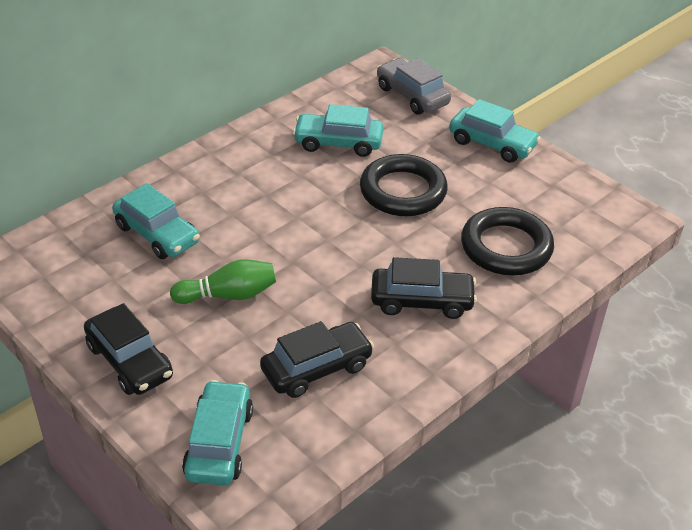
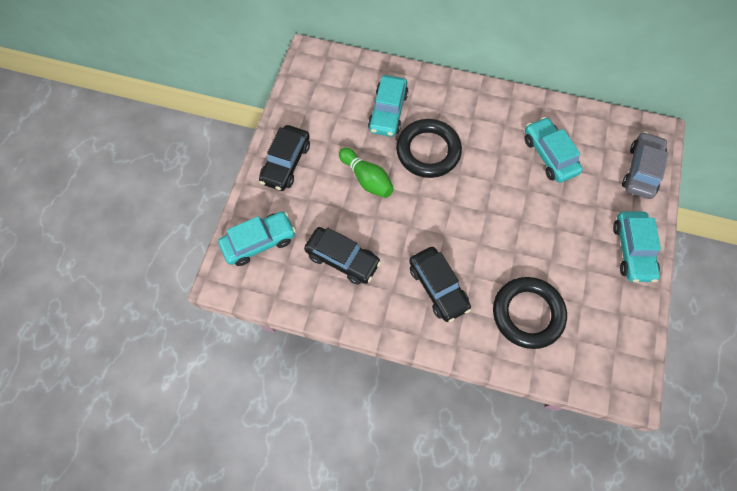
camera: 60 degrees right, 25 degrees up
black ring [360,154,448,216] -> black ring moved to [396,119,462,178]

